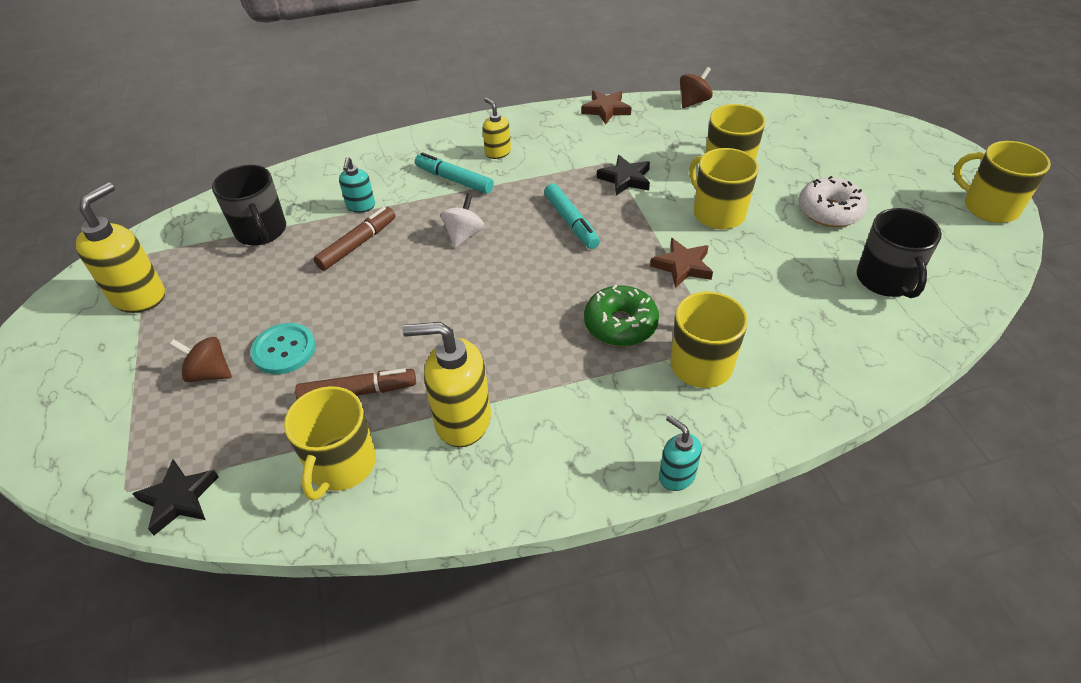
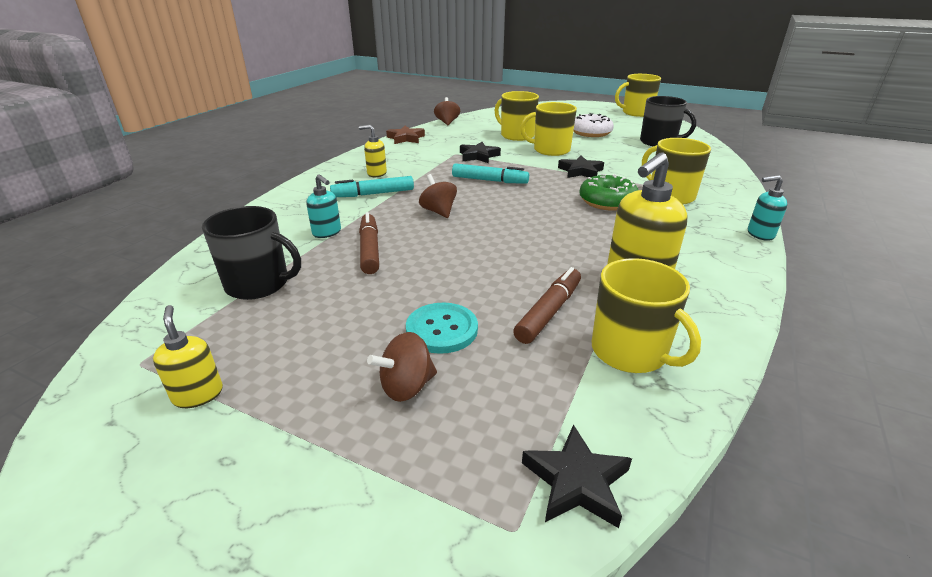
camera: 50 degrees left, 15 degrees down
yellow soap dispenser [76,182,165,313] -> yellow soap dispenser [153,305,223,408], size x0.55
white spinning top [441,194,484,248] -> brown spinning top [419,174,457,218]
brown star [650,238,713,288] -> black star [558,156,604,178]

